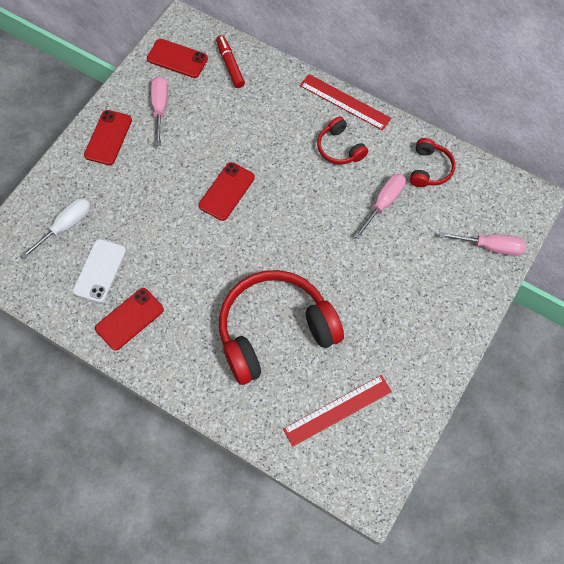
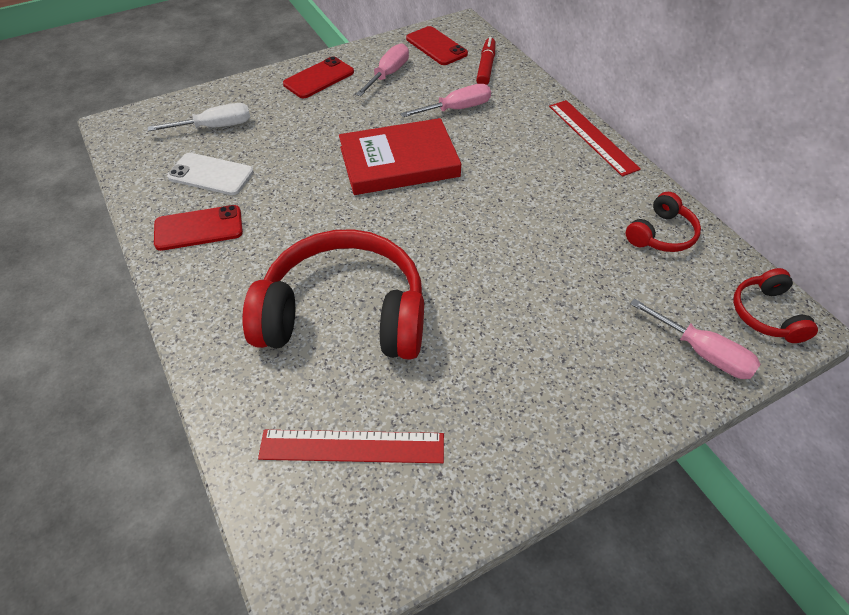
camera: 30 degrees right, 15 degrees down
white phone [73,239,126,303] -> white phone turned 60 degrees clockwise [167,153,254,195]
red phone [199,162,255,221] -> red book [339,118,461,195]
red headphones [317,117,368,164] -> red headphones moved to [733,268,818,343]
pink screwdriver [354,174,406,239] -> pink screwdriver moved to [400,84,491,117]

